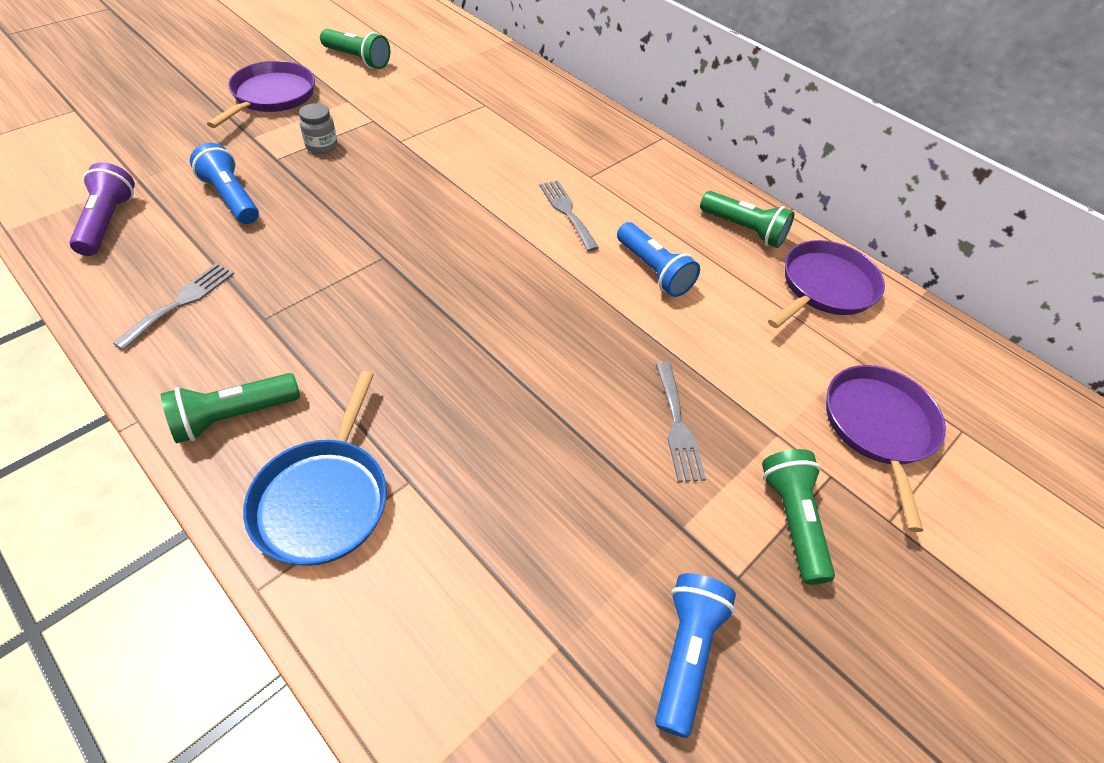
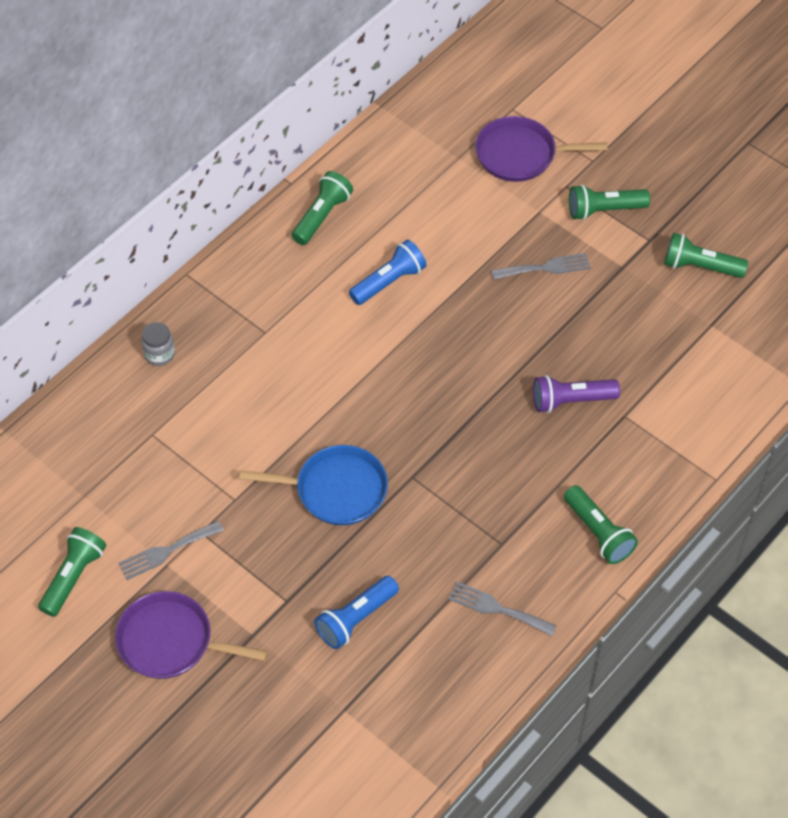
camera: 90 degrees left, 5 degrees up
purple flashlight [69,162,135,256] -> purple flashlight moved to [533,375,620,413]
blue pan [243,371,387,566] -> blue pan moved to [239,445,388,525]
grey jar [299,103,337,154] -> grey jar moved to [141,322,175,366]
grey fork [539,180,599,251] -> grey fork moved to [118,521,224,580]
blue flashlight [655,573,736,738] -> green flashlight [664,233,748,278]
purple pan [768,240,885,328] -> none

